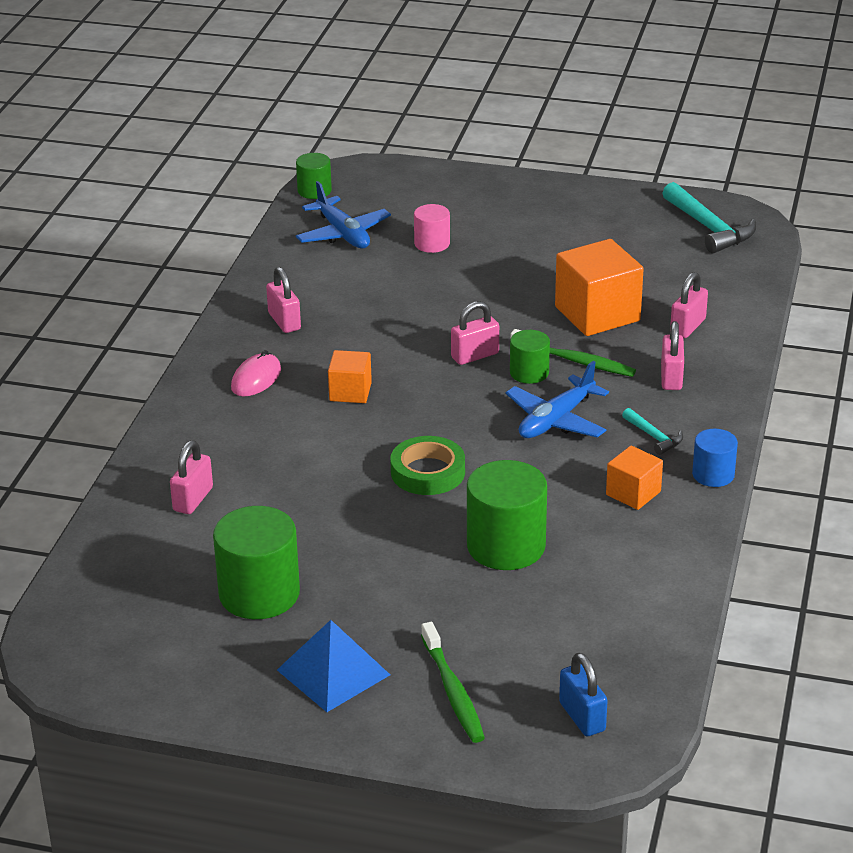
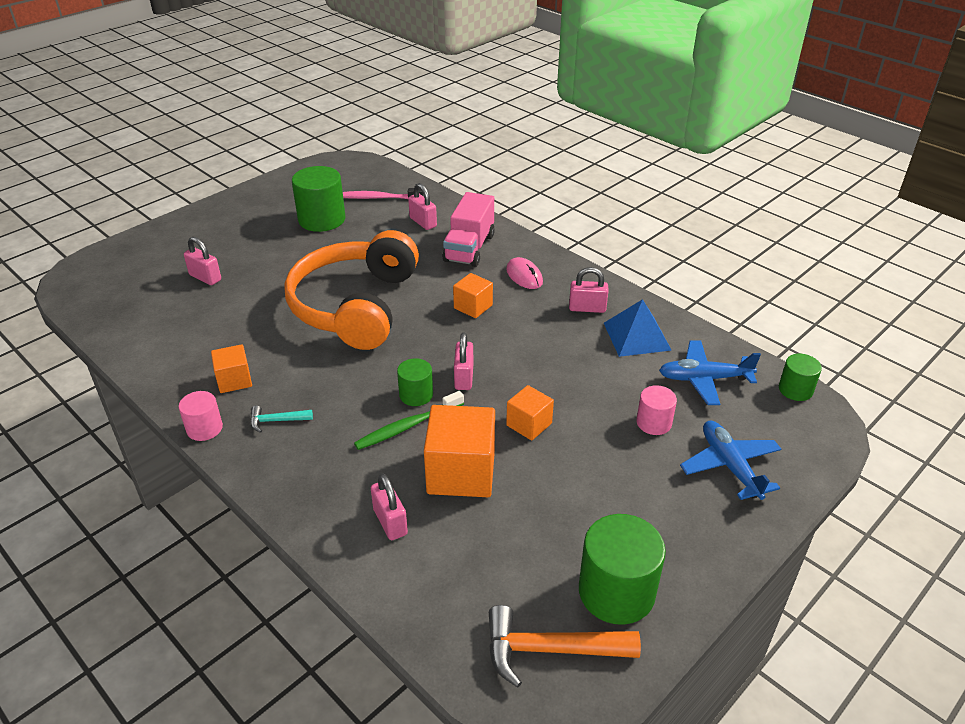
camera: 120 degrees right, 5 degrees up
blue pyramid [277,620,390,712] -> blue pyramid moved to [604,299,672,357]
green tape [391,436,465,495] -> orange headphones [284,230,419,350]
green toothbrush [421,622,485,743] -> none
green cylinder [467,460,547,570] -> green cylinder moved to [579,514,666,625]
blue plane [506,361,609,438] -> blue plane moved to [680,420,781,500]
blue padlock [559,653,608,736] -> none
pink padlock [661,321,684,390] -> pink padlock moved to [184,237,221,285]
turquoise hammer [662,182,756,253] -> orange hammer [489,605,641,687]
blue cylinder [692,429,738,487] -> pink cylinder [179,391,223,441]
none -> pink toothbrush [343,188,423,199]
none -> pink truck [442,192,495,267]
none -> orange cube [506,385,554,441]

